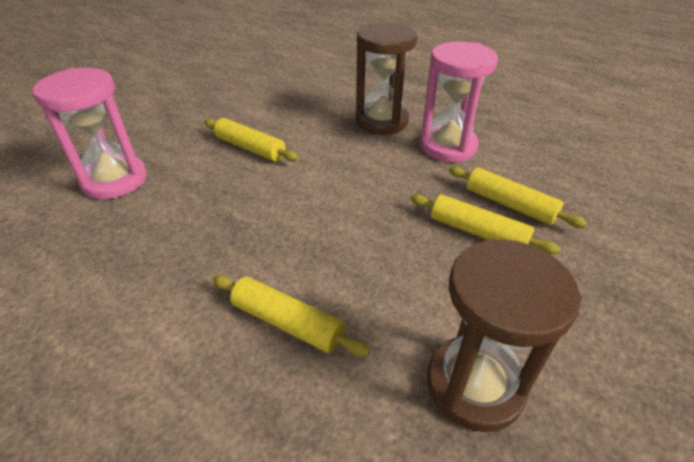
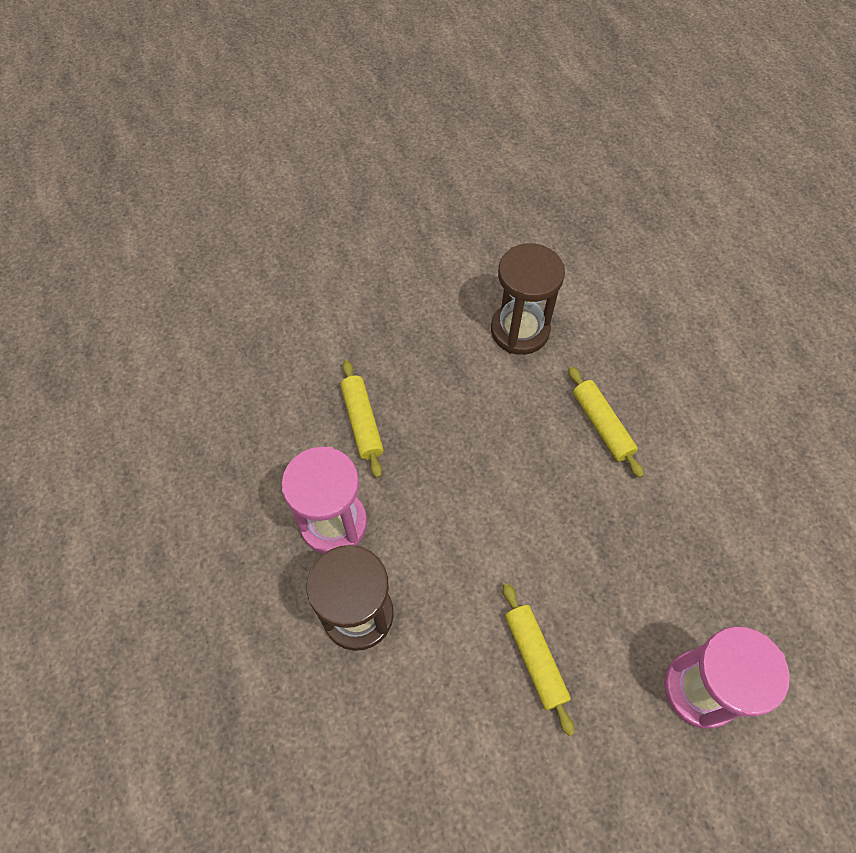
camera: 145 degrees left, 20 degrees up
yellow rolling pin [410,194,561,254] -> none

